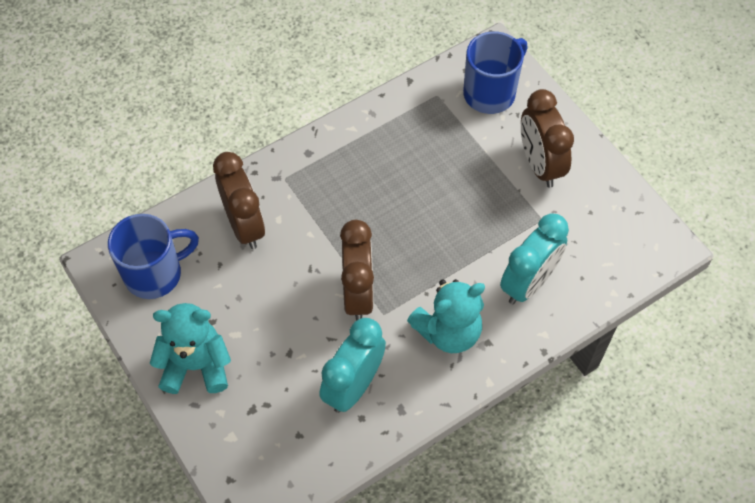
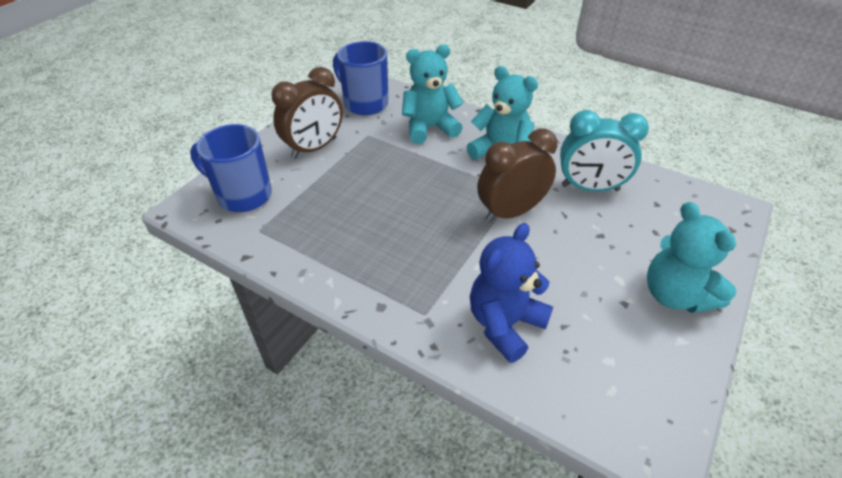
camera: 115 degrees left, 15 degrees down
blue mug [108,214,199,299] -> blue mug moved to [333,41,389,115]
brown clock [213,152,265,249] -> blue teddy bear [470,223,553,363]
turquoise clock [500,213,569,304] -> turquoise teddy bear [402,44,463,144]

